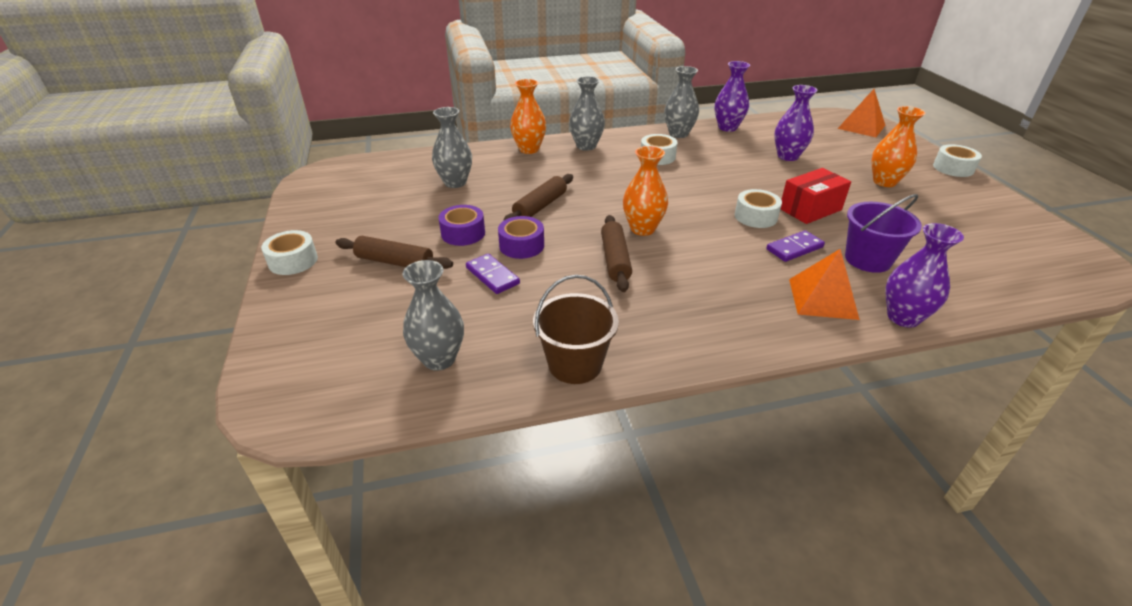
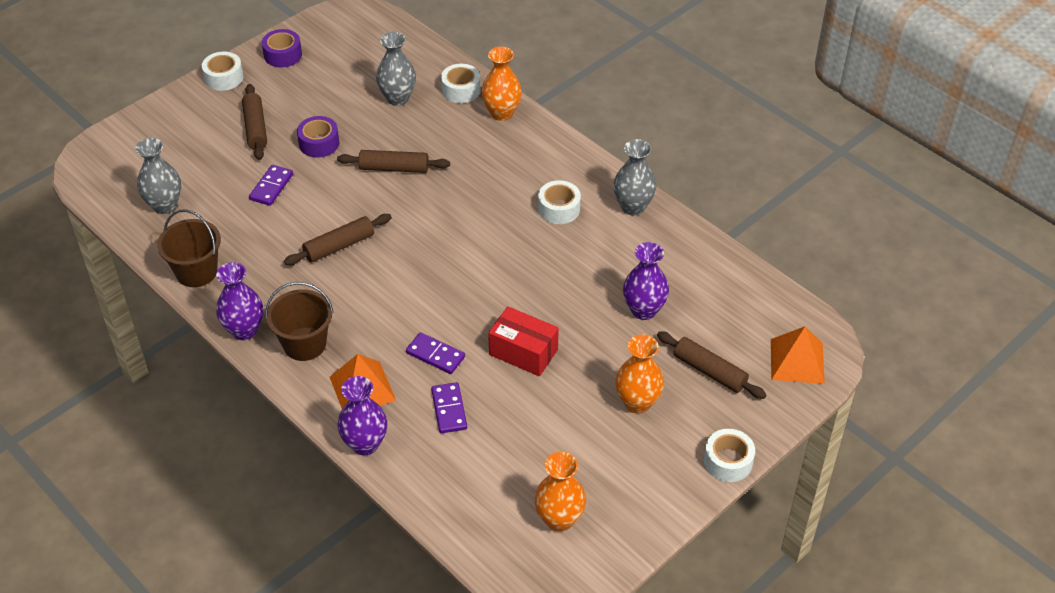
camera: 60 degrees right, 10 degrees up
purple tape [498,216,544,259] -> purple tape moved to [262,29,302,68]
grey vase [569,76,605,151] -> none
orange vase [623,146,668,236] -> orange vase moved to [534,452,586,532]
purple vase [715,61,750,132] -> purple vase moved to [216,262,263,340]
white tape [735,189,782,228] -> white tape moved to [441,64,481,103]
purple bucket [845,194,922,273] -> purple domino [431,382,467,433]
none -> brown bucket [265,282,334,361]
none -> brown rolling pin [657,331,766,399]

